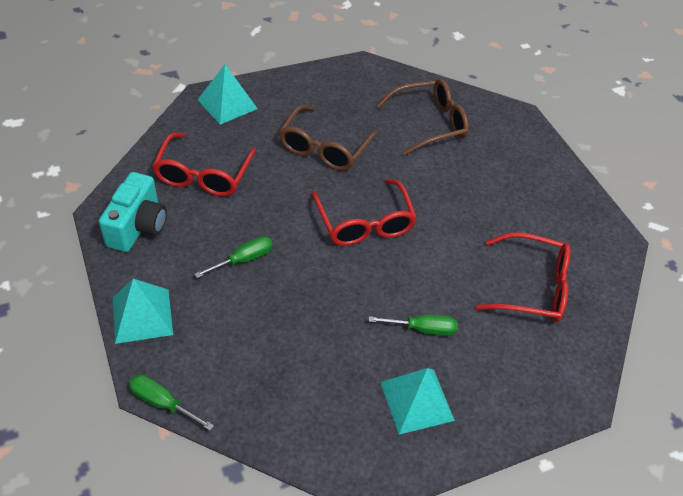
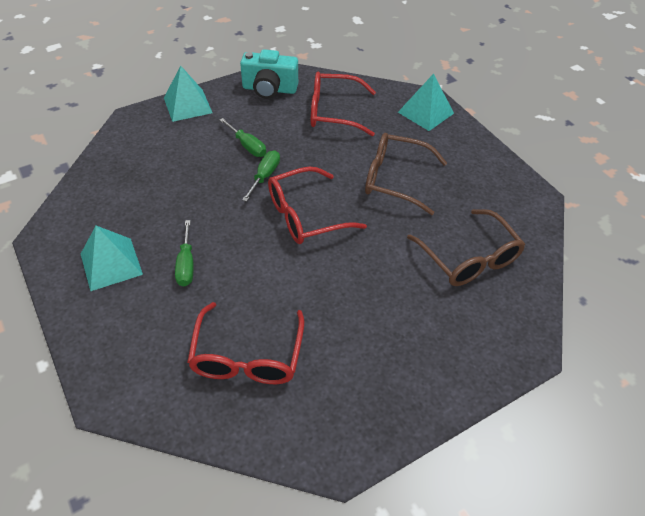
camera: 85 degrees right, 0 degrees up
green screwdriver [129,375,214,431] -> green screwdriver moved to [242,150,280,202]

